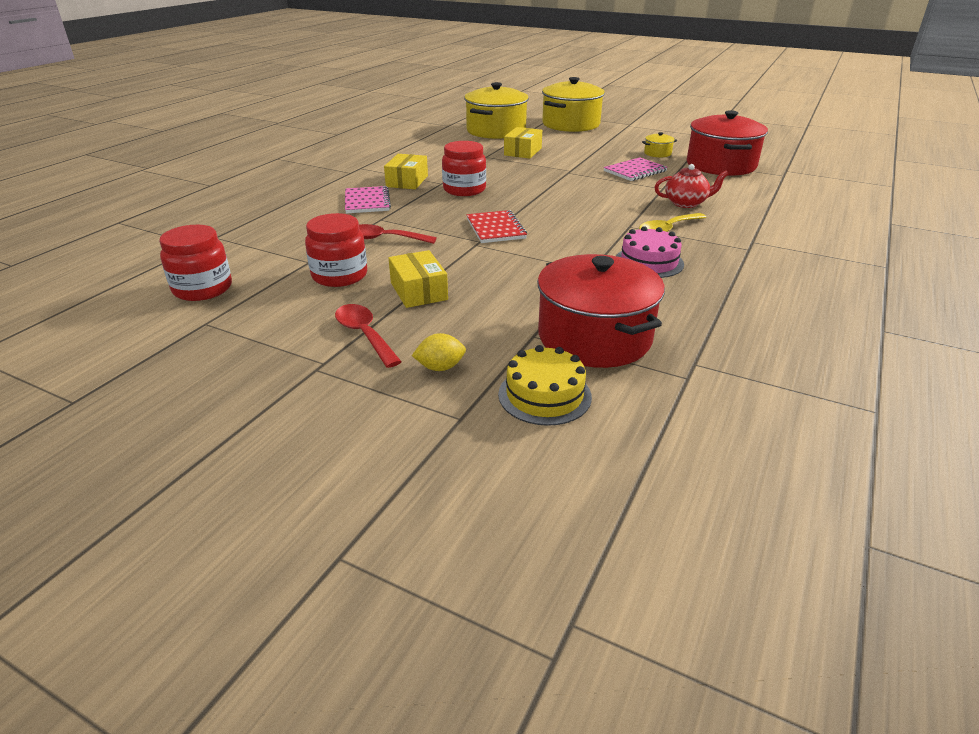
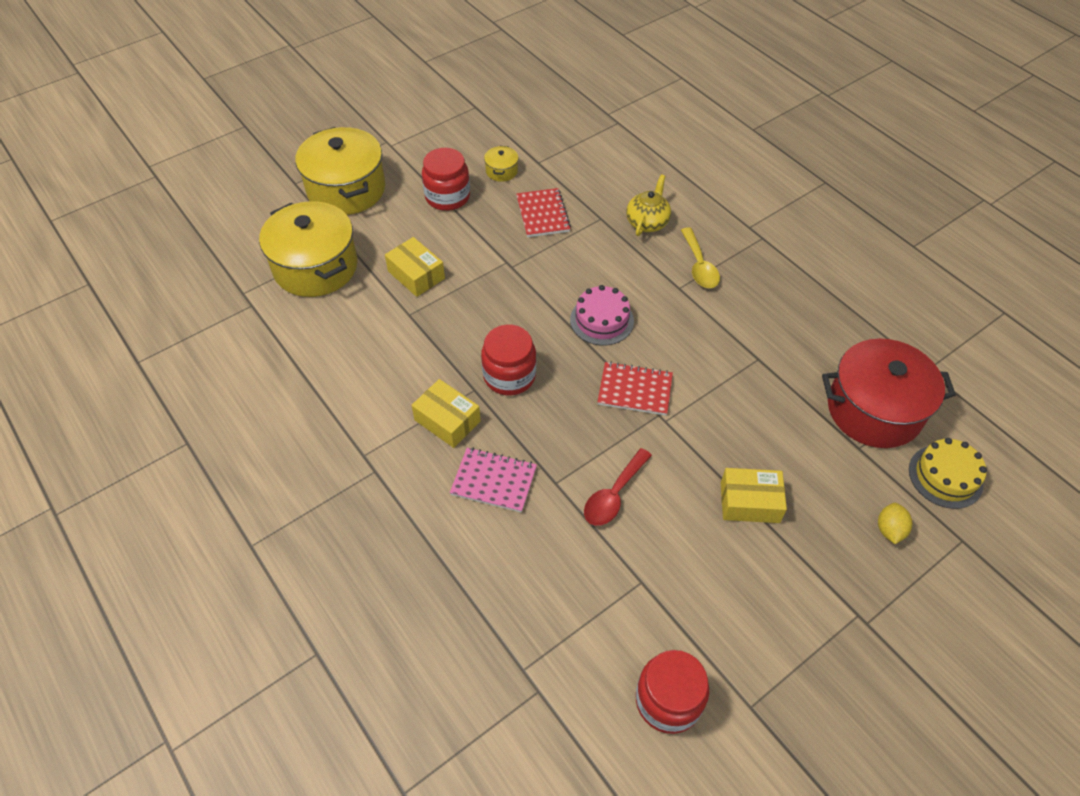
camera: 65 degrees left, 20 degrees up
red jar [305,213,367,287] -> red jar moved to [422,148,470,211]
red spoon [335,304,402,368] -> none
pink notebook [604,157,668,181] -> red notebook [516,188,571,237]
pink cake [616,226,684,278] -> pink cake moved to [570,285,634,345]
red teapot [655,164,729,208] -> yellow teapot [626,175,671,236]
red pot [687,110,768,176] -> none

